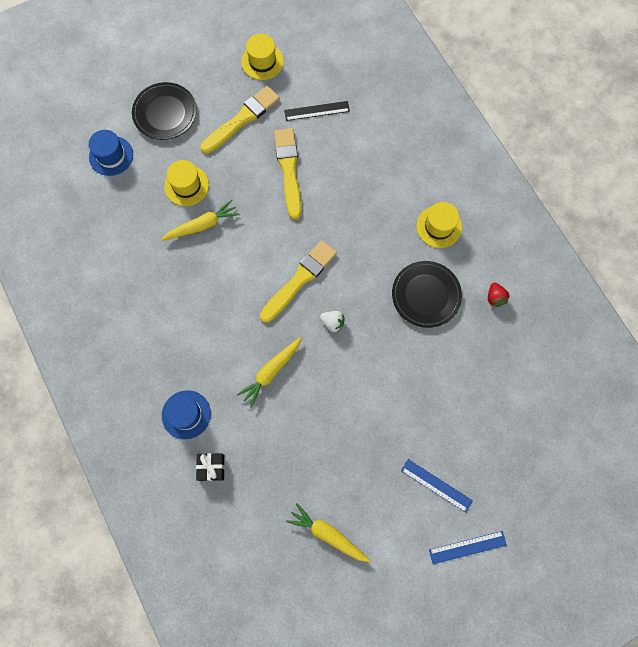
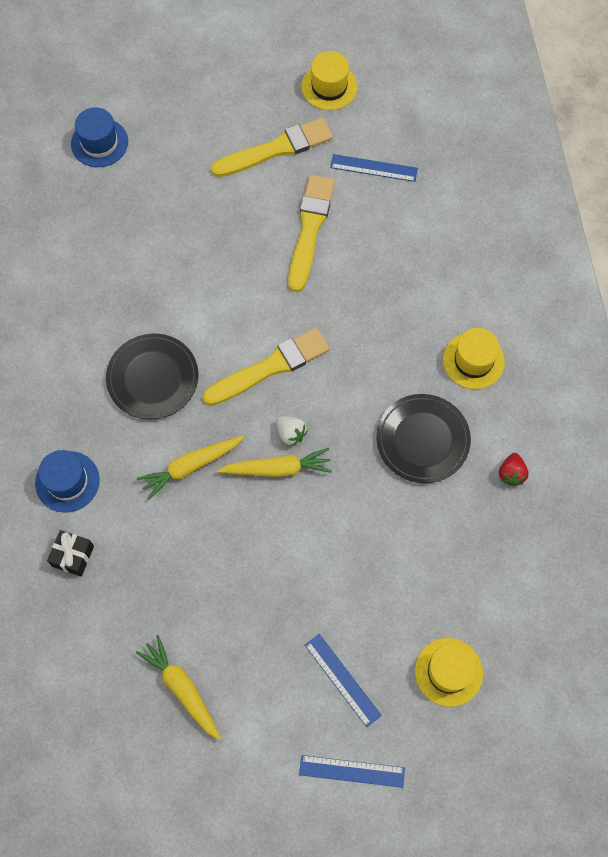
camera: 20 degrees right, 5 degrees down
black plate [132,82,197,140] -> black plate moved to [106,334,199,419]
yellow carrot [161,200,240,241] -> yellow carrot moved to [217,448,332,477]
yellow hat [164,160,209,206] -> yellow hat moved to [415,638,483,707]
black ruler [284,101,350,121] -> blue ruler [330,154,418,182]

